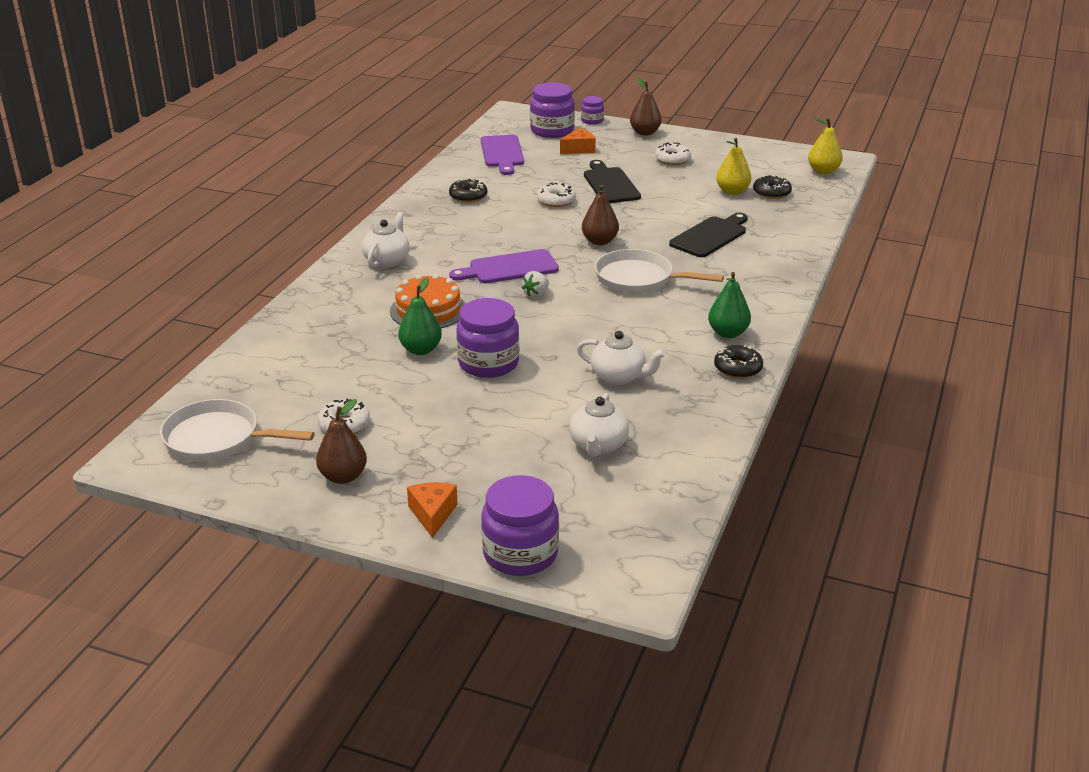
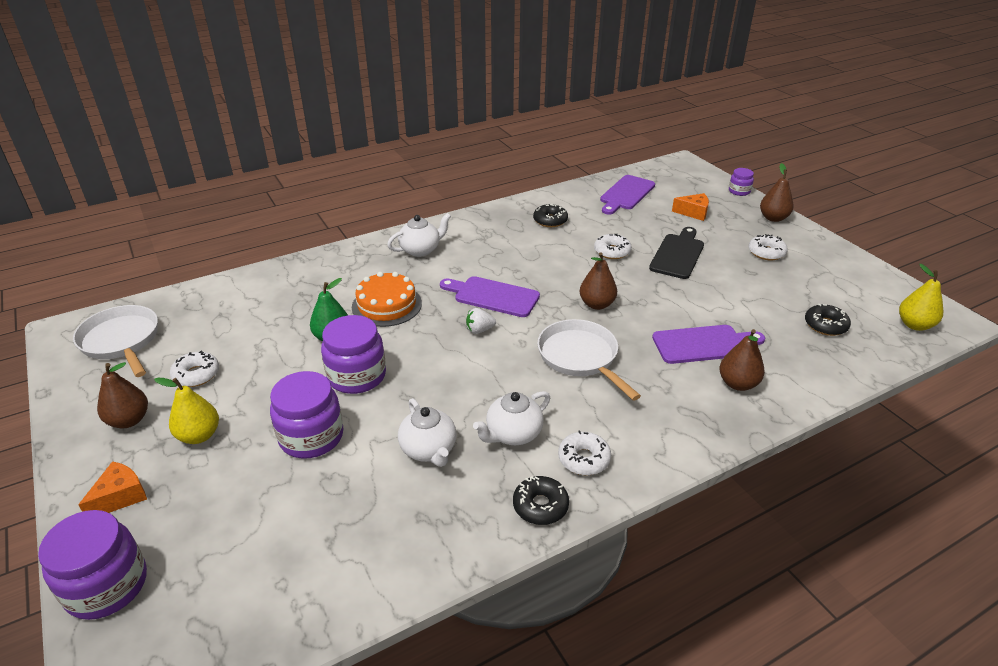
camera: 40 degrees right, 5 degrees up
purple jar [530,82,575,138] -> purple jar moved to [270,371,344,459]
white teapot [569,393,629,457] -> white teapot moved to [473,391,550,445]
black cutting board [669,213,748,257] -> purple cutting board [652,325,765,364]
green pear [708,272,751,338] -> white donut [558,431,611,475]
yellow pear [716,138,751,195] -> yellow pear moved to [154,378,219,444]
none -> brown pear [719,329,765,391]

